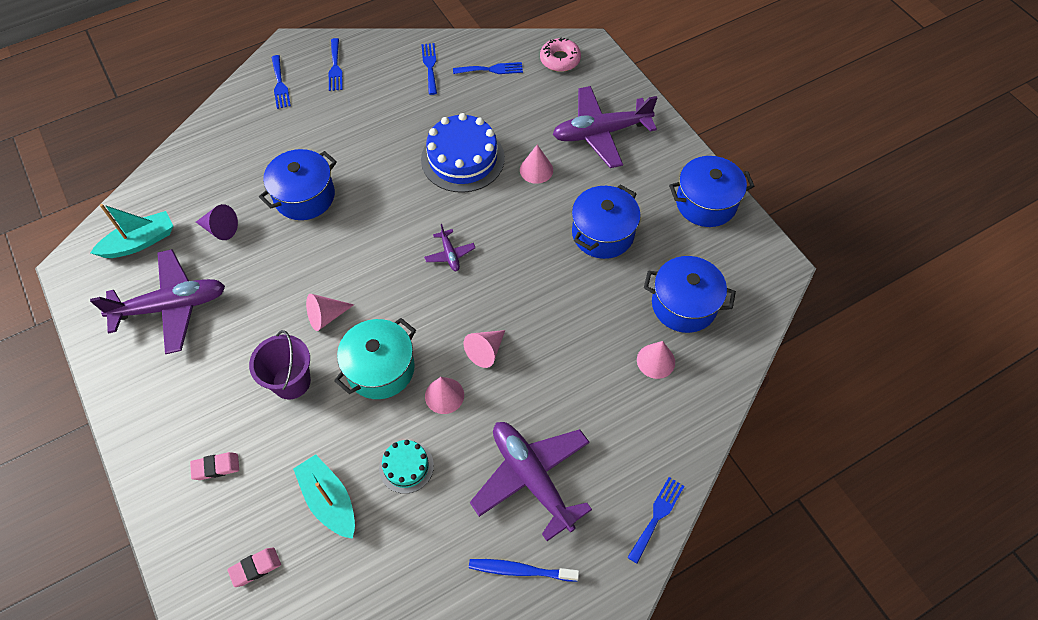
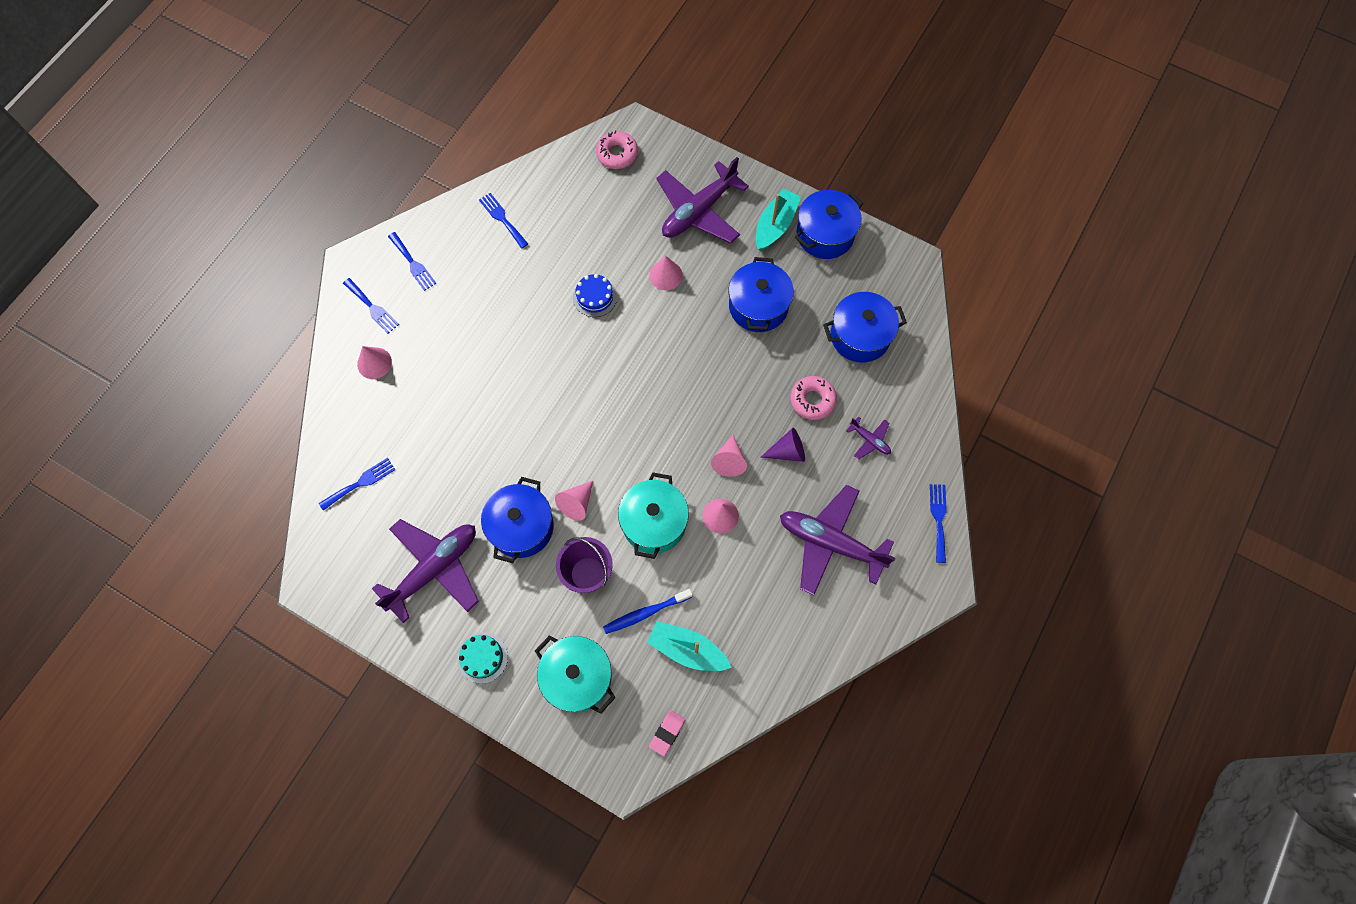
camera: 30 degrees left, 10 degrees up
turquoise boat [90,204,173,258] -> turquoise boat moved to [756,188,801,251]
pink eraser [190,452,239,480] -> turquoise pot [535,635,616,714]
purple cone [196,204,238,240] -> purple cone moved to [761,428,805,462]
blue pot [259,149,337,220] -> blue pot moved to [481,477,554,563]
turquoise cake [379,440,434,494] -> turquoise cake moved to [457,632,508,684]
blue cake [421,113,505,193] -> blue cake [573,274,617,317], size x0.53
purple plane [424,224,475,271] -> purple plane moved to [846,416,891,459]
blue fork [453,62,523,74] -> blue fork moved to [319,458,395,511]
blue toothbrush [469,559,579,582] -> blue toothbrush moved to [603,589,693,634]
pink cone [637,341,675,379] -> pink cone moved to [357,346,392,379]
none -> pink donut [790,376,837,420]

